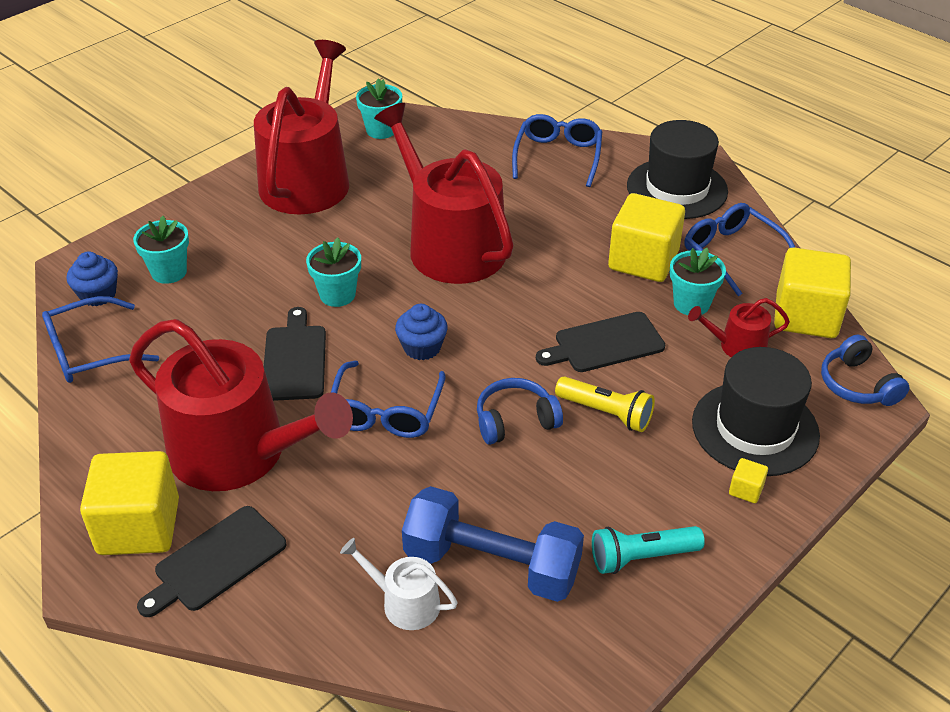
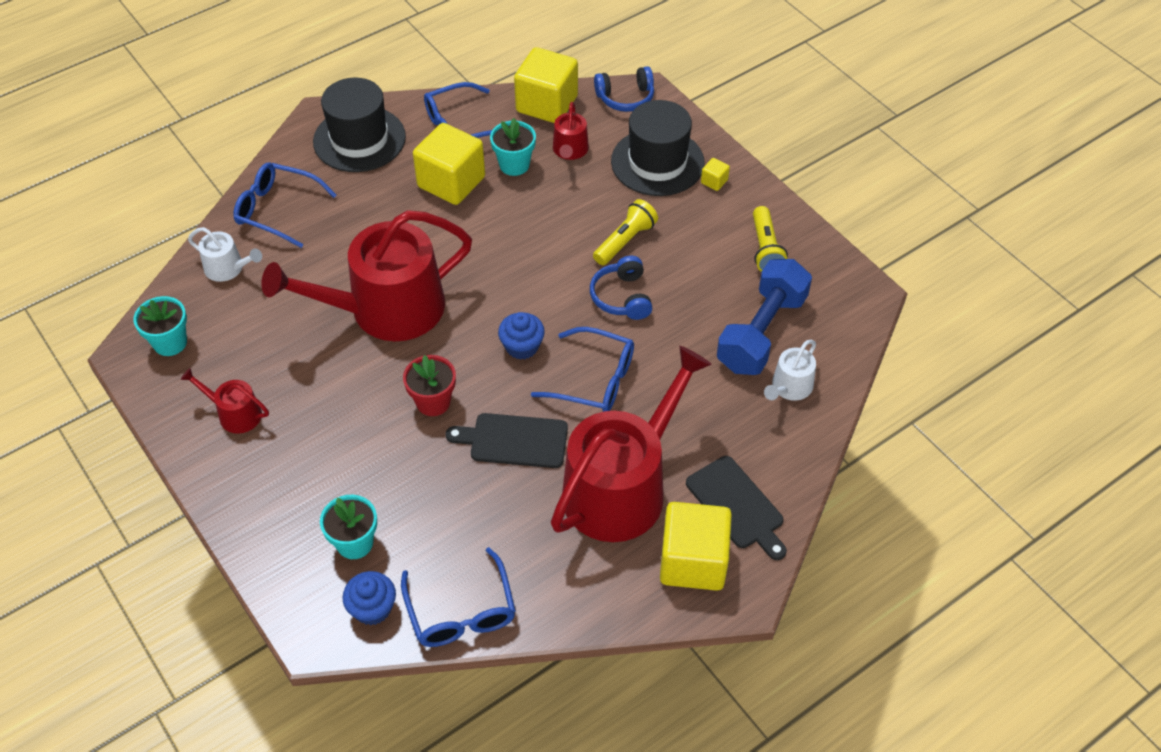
camera: 80 degrees left, 10 degrees up
red watering can [254,40,349,215] -> red watering can [180,368,269,434], size x0.43
turquoise flower pot [306,238,361,307] -> red flower pot [403,355,456,416]
black cutting board [536,312,665,372] -> none
turquoise flashlight [592,526,705,574] -> yellow flashlight [753,206,788,272]
none -> white watering can [188,227,262,282]

